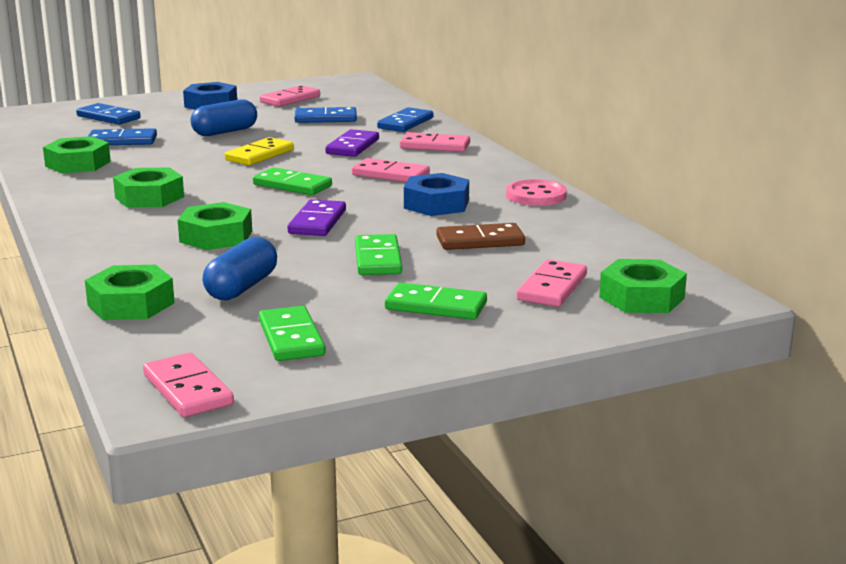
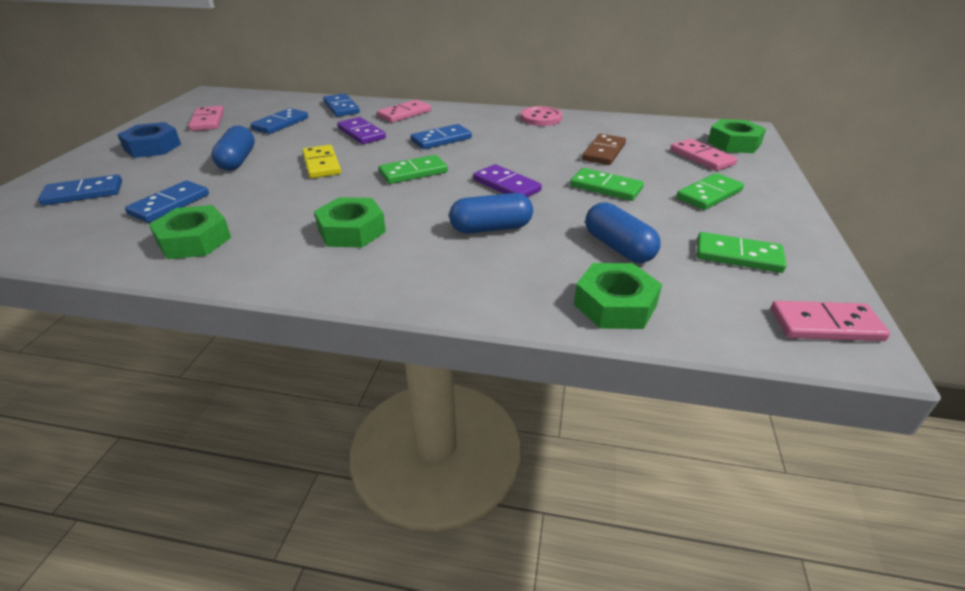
camera: 55 degrees left, 15 degrees up
green nut [178,202,252,250] -> blue capsule [449,193,533,234]
pink domino [352,158,430,182] -> blue domino [411,124,472,149]
blue nut [404,173,469,216] -> none

